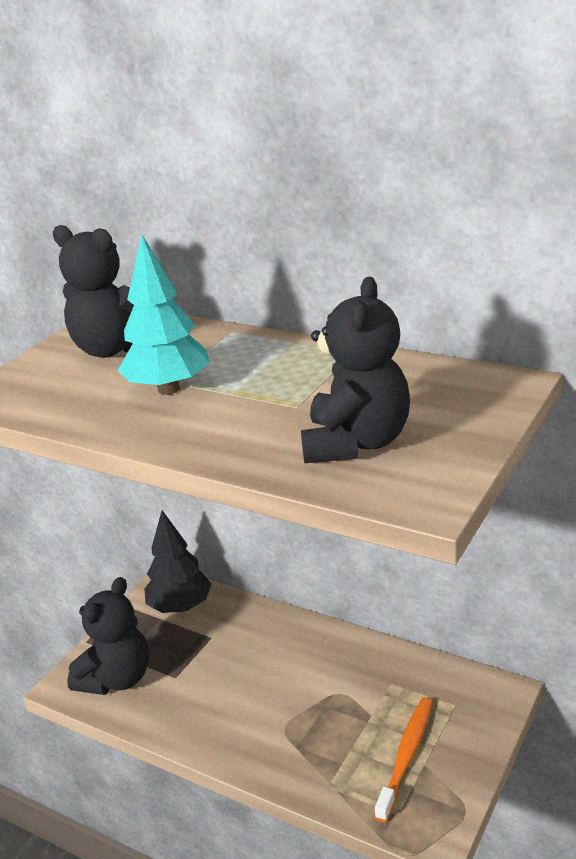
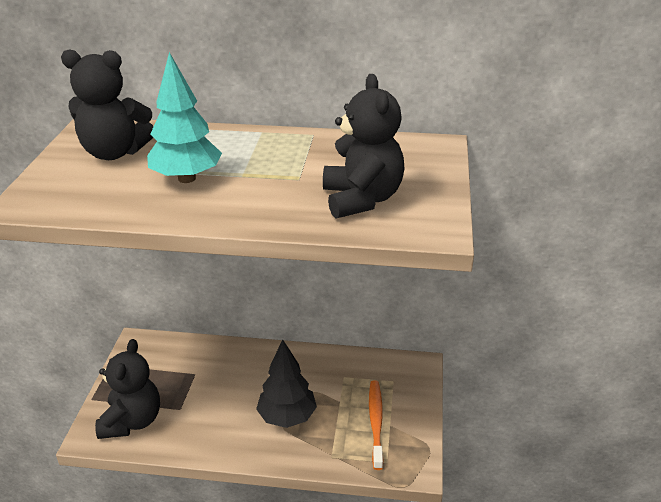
camera: 25 degrees left, 5 degrees up
black tree [144,510,212,613] -> black tree moved to [256,339,317,428]

